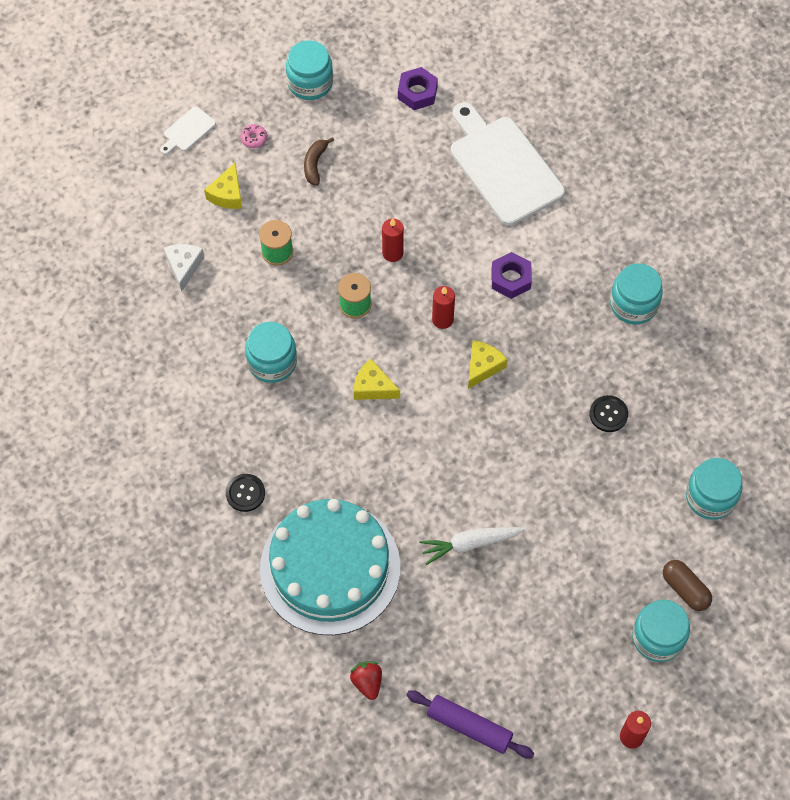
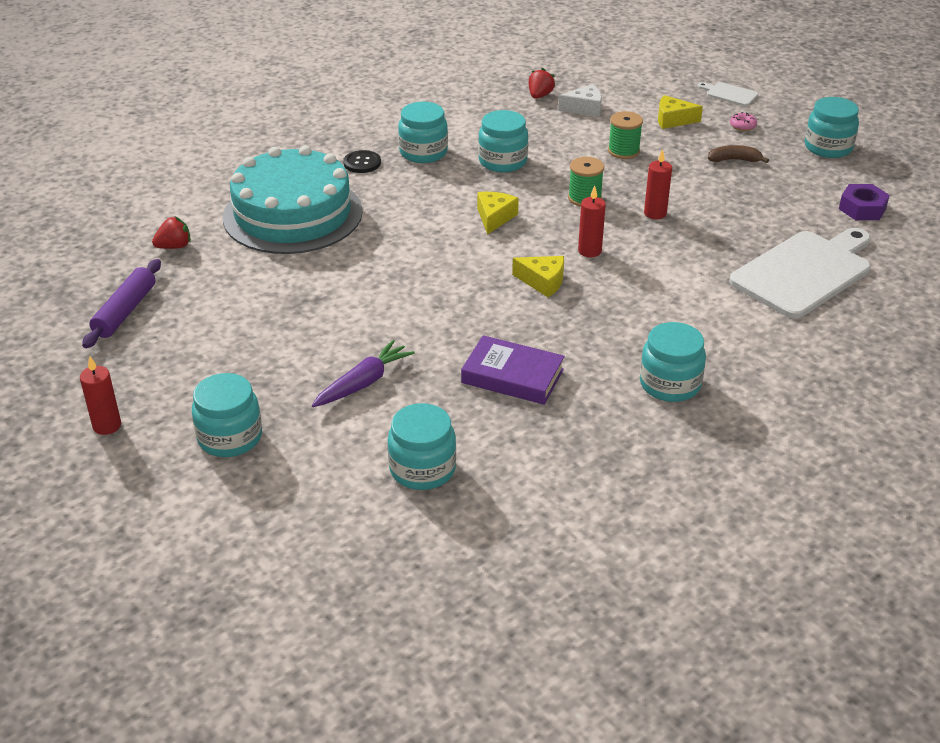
camera: 80 degrees right, 25 degrees down
white carrot [419,527,525,565] -> none
purple nut [491,252,532,299] -> none
black button [589,395,628,432] -> purple book [461,335,565,405]
brown capsule [663,560,712,611] -> none
none -> purple carrot [312,340,415,407]
none -> turquoise jar [398,102,448,163]
none -> red strawberry [529,68,556,99]

